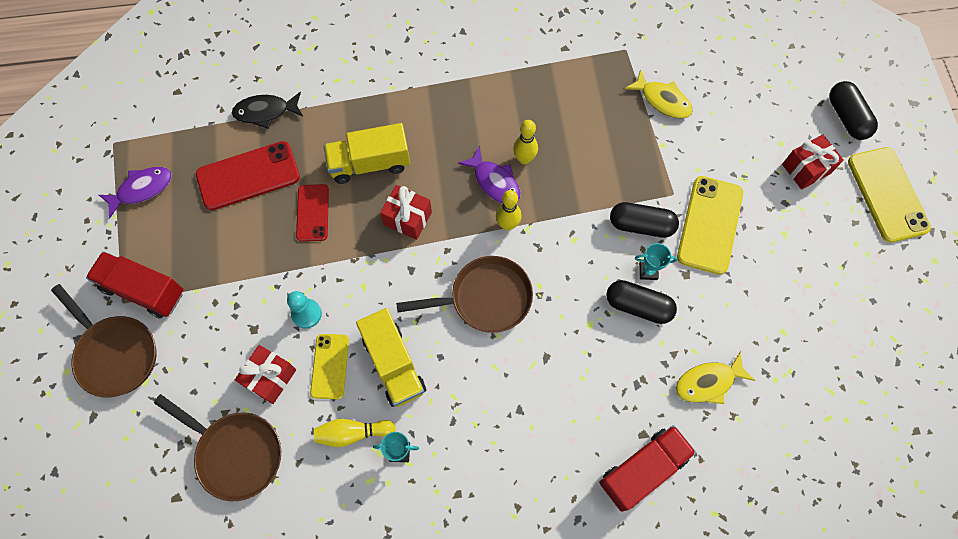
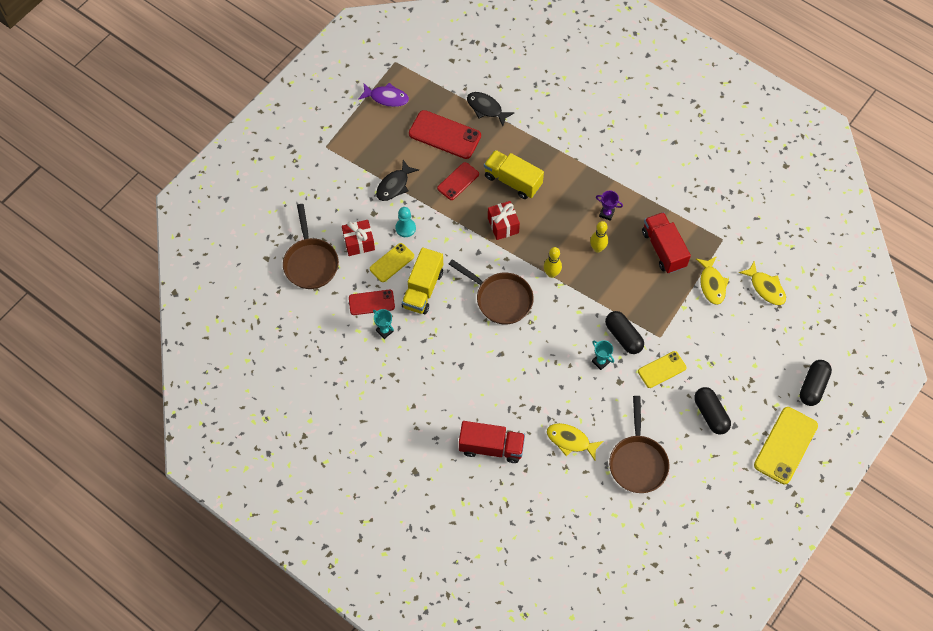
camera: 45 degrees right, 5 degrees down
brown pan [51,284,157,398] -> brown pan moved to [609,396,669,493]
red truck [86,251,183,318] -> red truck moved to [642,212,691,274]
yellow bowling pin [314,419,396,447] -> red phone [349,290,395,315]
purple fish [458,146,521,204] -> none
black capsule [606,280,677,324] -> black capsule moved to [694,387,731,435]
yellow phone [677,176,743,275] -> yellow phone [638,351,686,388], size x0.62
red gift [782,134,844,190] -> none
none -> black fish [376,160,419,201]
none -> purple trophy [596,191,623,221]
none -> yellow fish [739,261,786,305]

